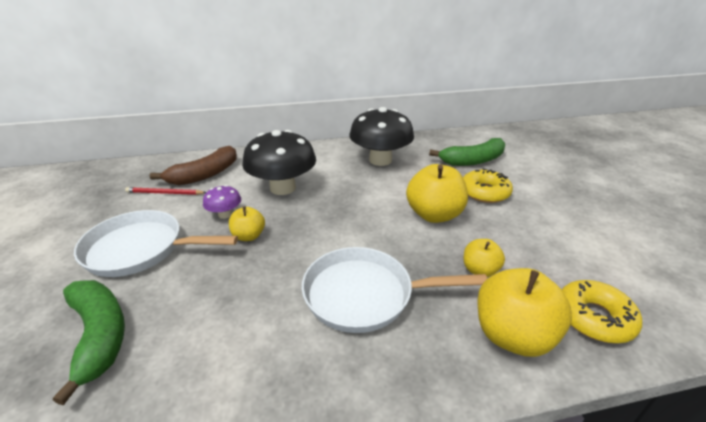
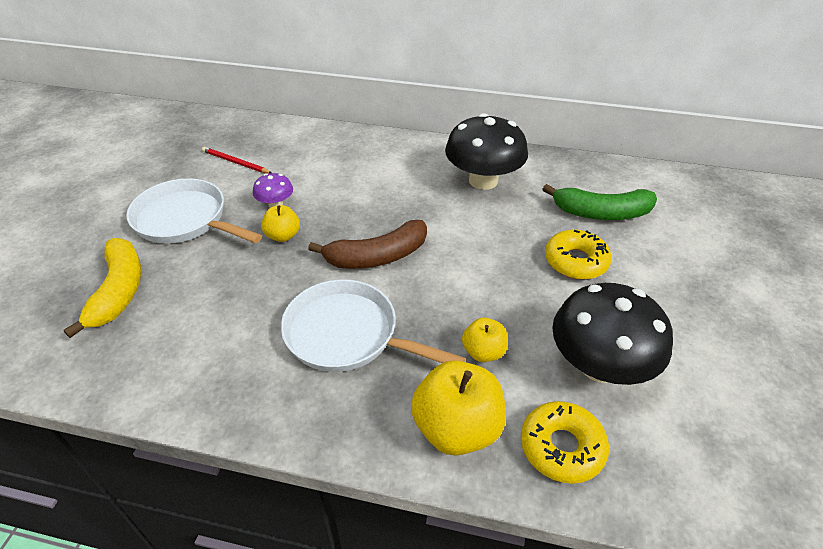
camera: 25 degrees right, 10 degrees up
green banana [53,280,125,405] -> yellow banana [64,238,141,338]
brown banana [150,146,237,185] -> brown banana moved to [308,220,427,269]
black mushroom [242,130,316,195] -> black mushroom moved to [552,283,673,385]
yellow apple [406,164,468,223] -> none

